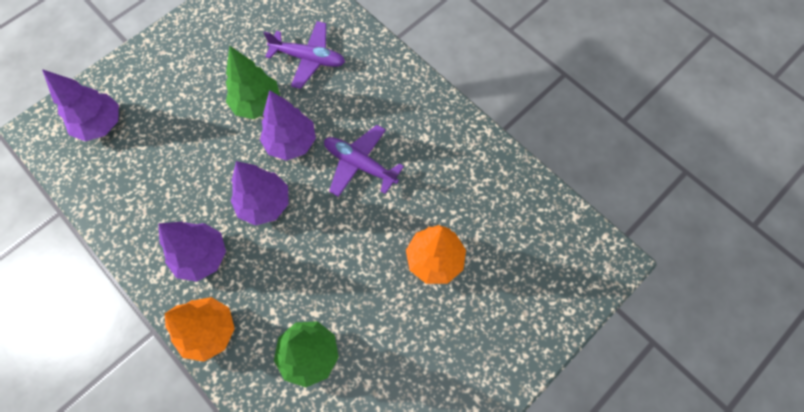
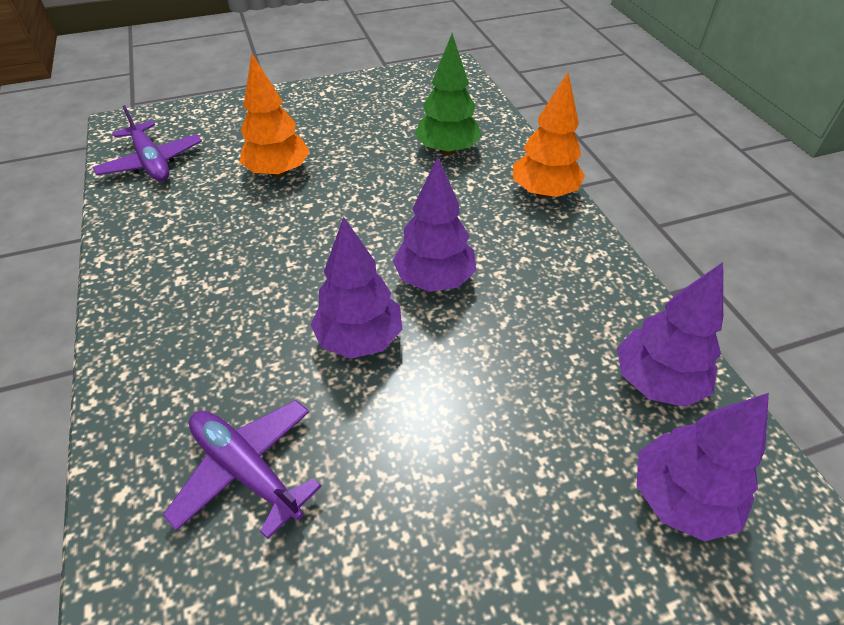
camera: 155 degrees left, 20 degrees down
purple tree [158,222,226,282] -> purple tree moved to [617,262,723,407]
green tree [226,46,280,119] -> none
purple plane [324,125,404,197] -> purple plane moved to [93,105,202,181]

